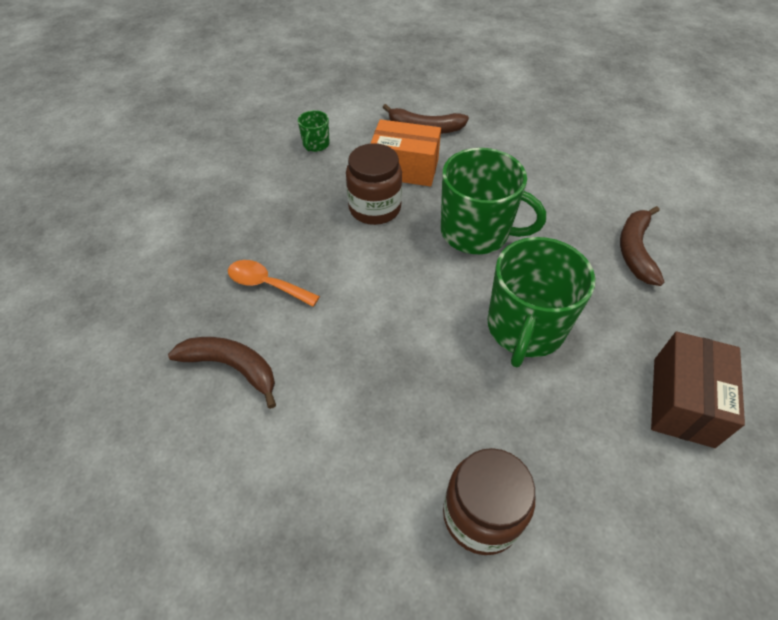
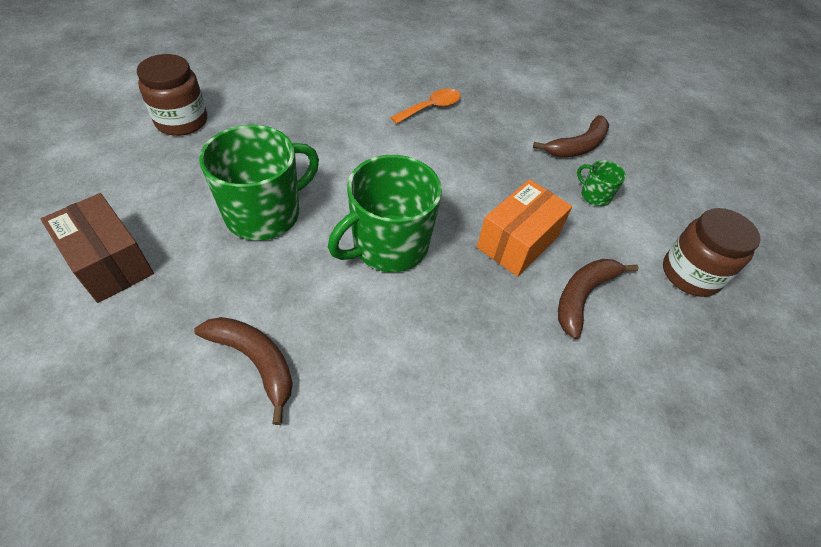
camera: 115 degrees right, 0 degrees up
brown banana [168,337,276,409] -> brown banana moved to [533,115,609,157]
brown jar [346,143,402,225] -> brown jar moved to [663,208,761,297]
green mug [488,237,595,367] -> green mug turned 90 degrees clockwise [199,125,319,240]

